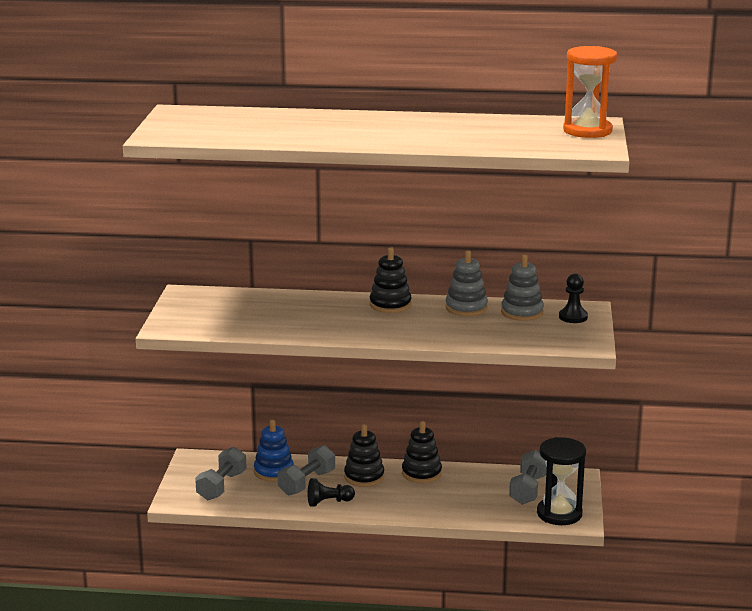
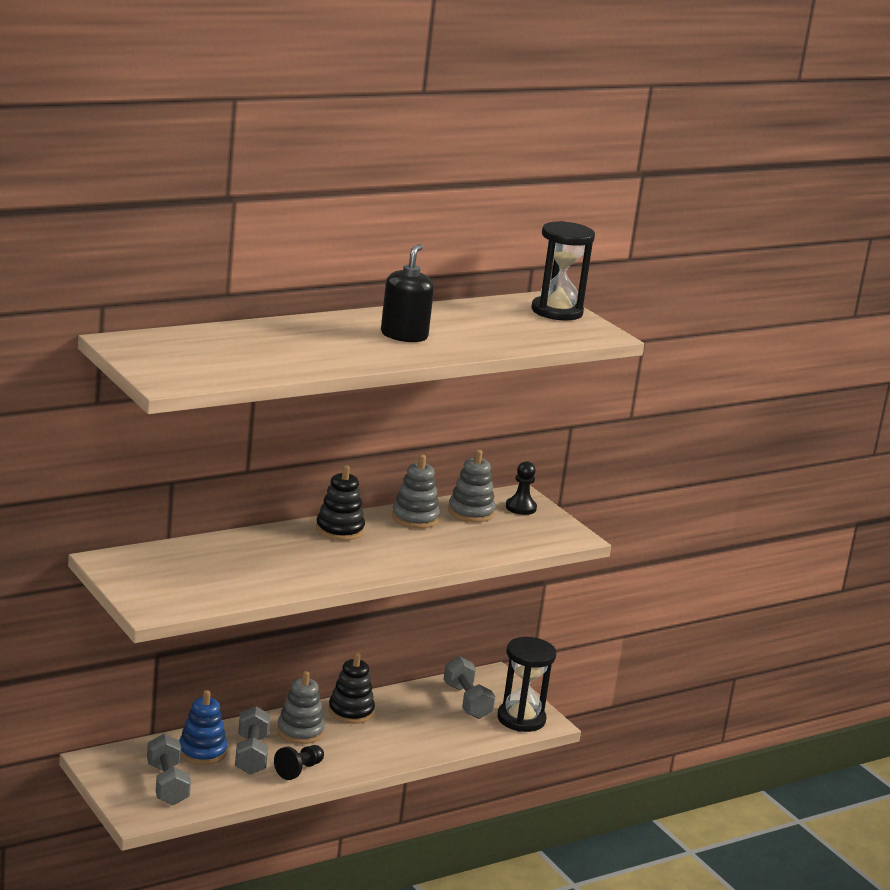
camera: 40 degrees left, 0 degrees up
black stacking toy [344,424,384,487] -> grey stacking toy [277,671,325,744]
orange hourglass [563,46,617,138] -> black hourglass [531,221,595,320]
none -> black soap dispenser [381,244,434,342]

